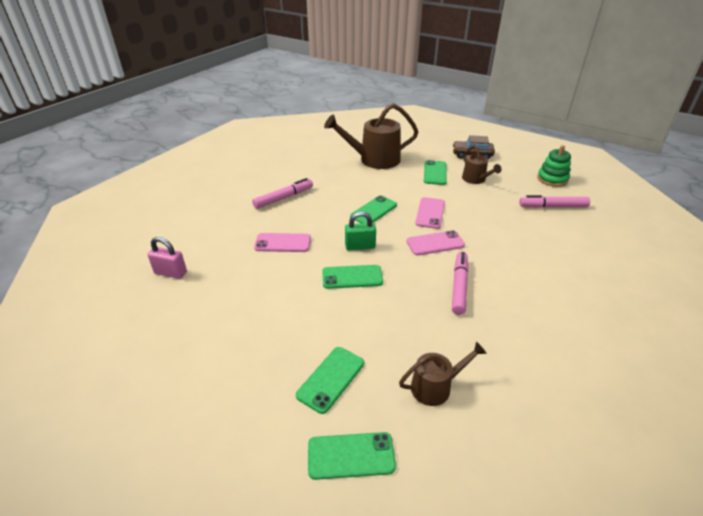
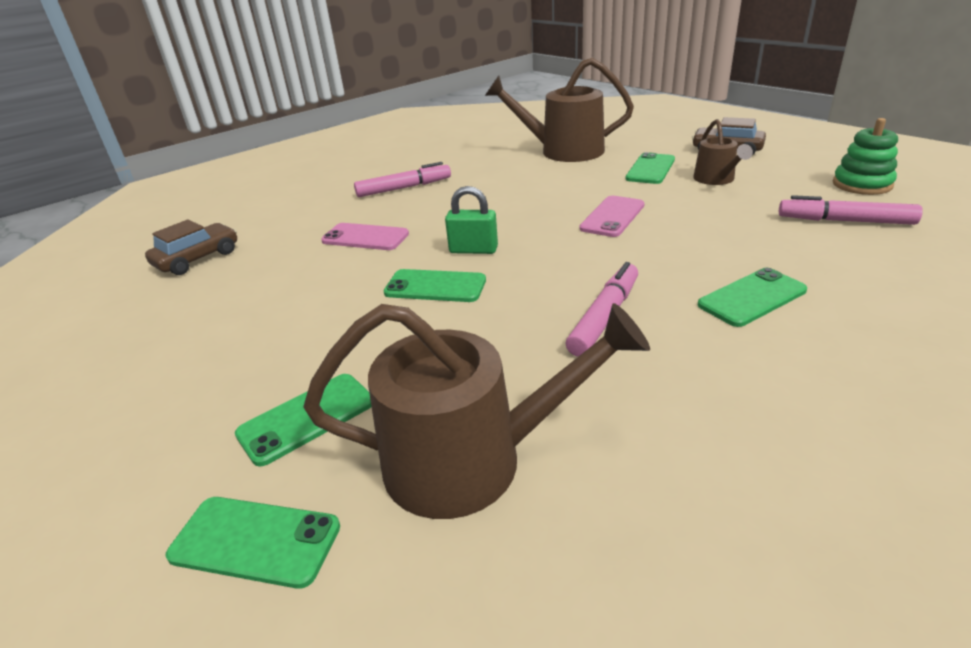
camera: 20 degrees right, 5 degrees down
pink padlock [147,237,187,279] -> brown car [145,219,237,275]
green phone [350,195,397,223] -> green phone moved to [698,268,807,327]
brown watering can [399,342,487,406] -> brown watering can [303,303,650,519], size x1.82
pink phone [407,230,465,255] -> none

